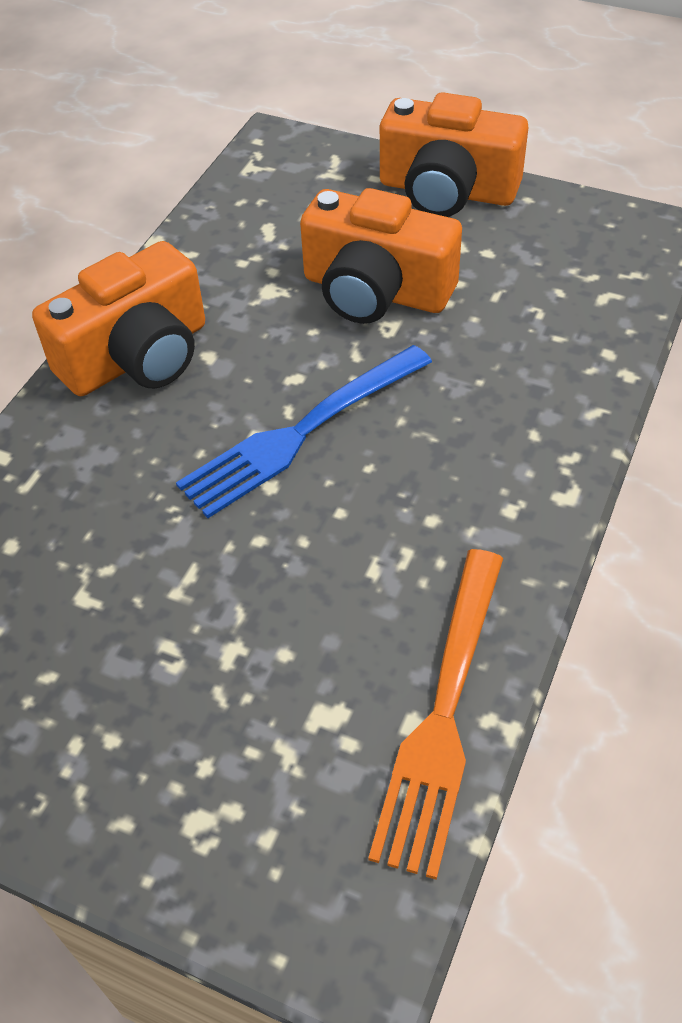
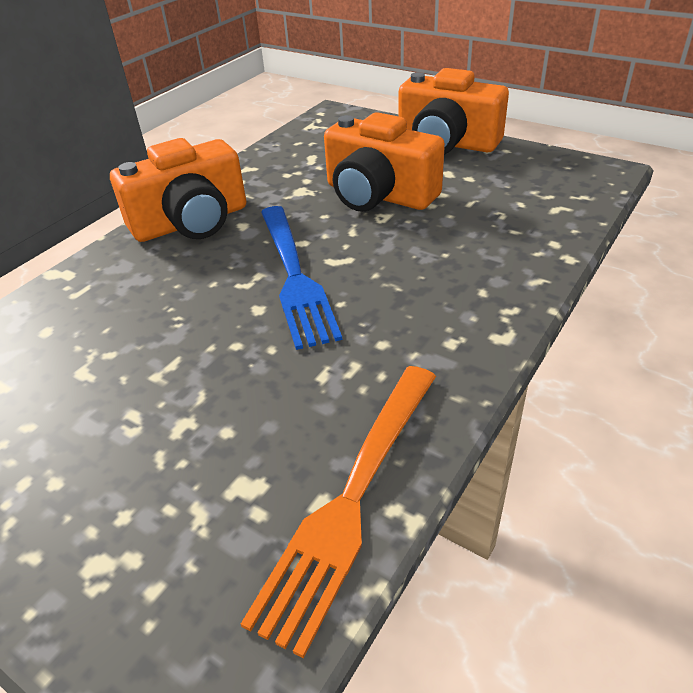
camera: 10 degrees right, 10 degrees down
blue fork [176,345,432,518] -> blue fork turned 75 degrees counterclockwise [261,206,342,350]

